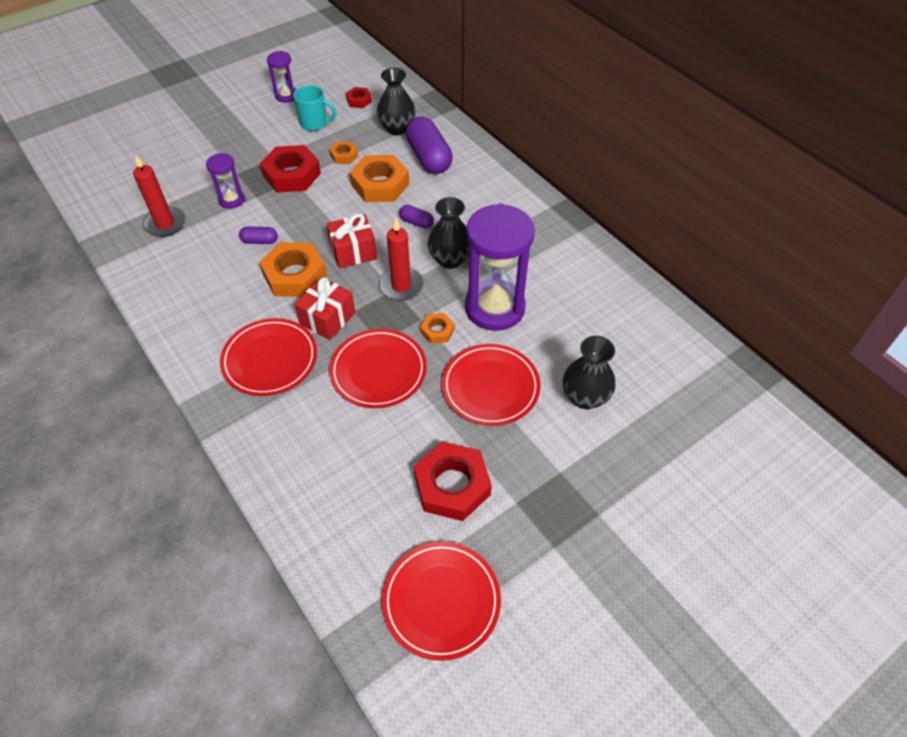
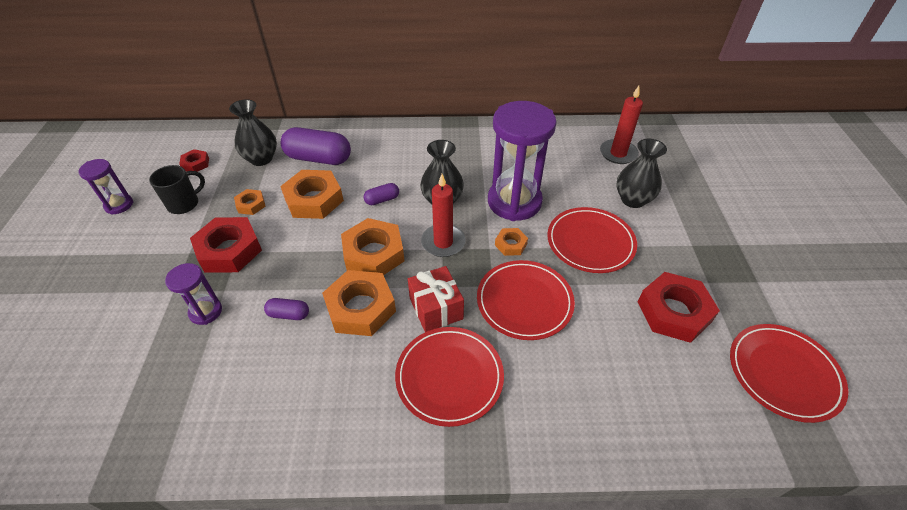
camera: 55 degrees left, 5 degrees down
red candle [133,155,185,237] -> red candle moved to [600,86,643,164]
purple capsule [239,227,278,244] -> purple capsule turned 60 degrees clockwise [264,298,309,320]
turquoise mug [293,85,337,131] -> black mug [149,165,205,214]
red gift [327,213,377,268] -> orange nut [341,218,404,275]

